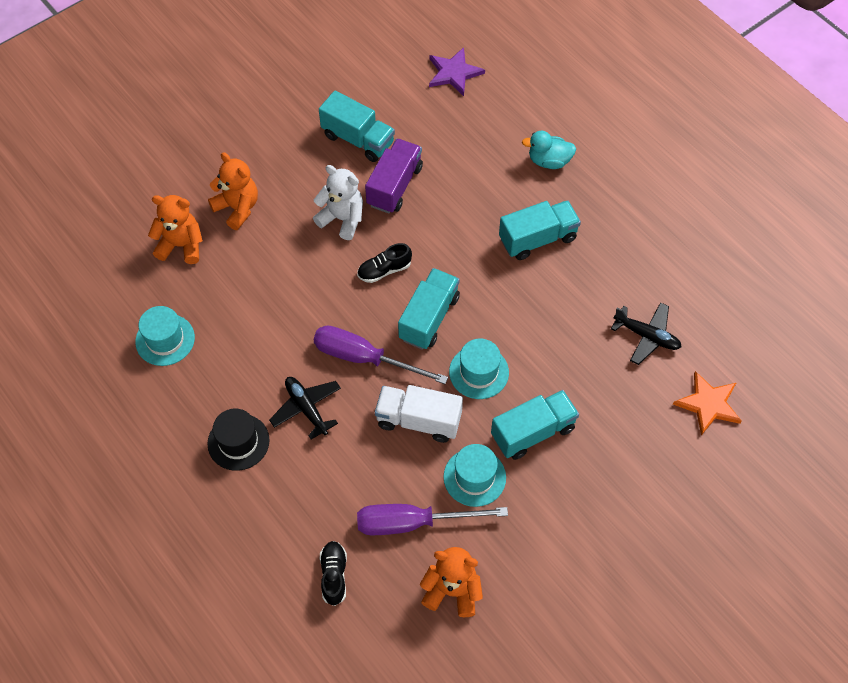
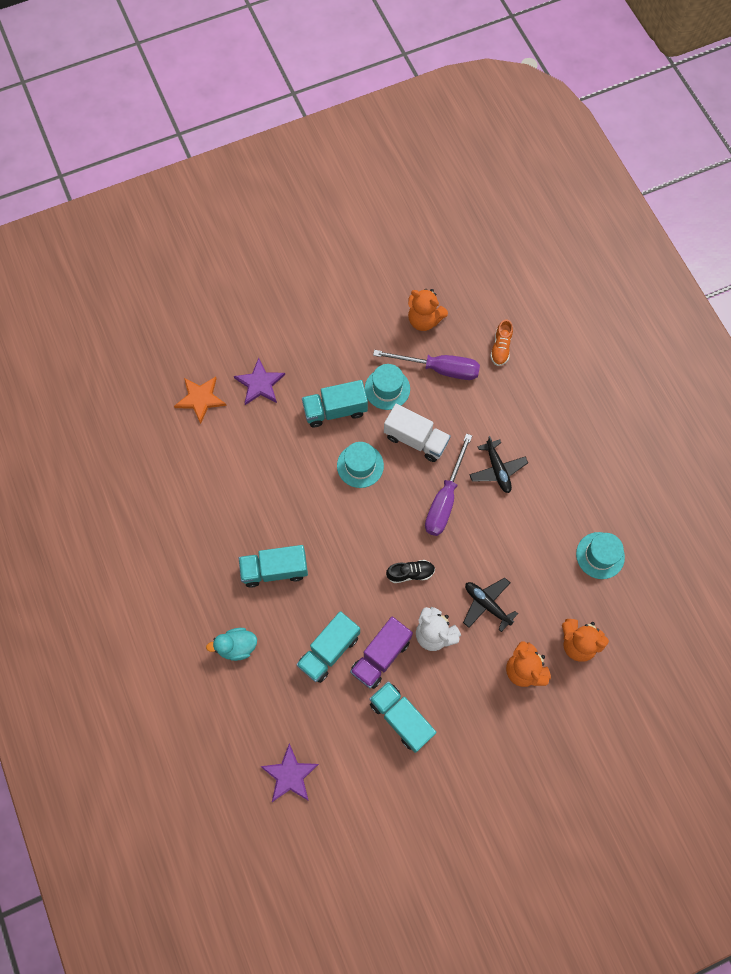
camera: 165 degrees left, 10 degrees up
black hat [207,409,270,471] -> none
purple screwdriver [313,326,448,384] -> purple screwdriver turned 75 degrees clockwise [425,433,472,536]
black shoe [320,541,347,606] -> orange shoe [490,319,513,366]
turquoise truck [398,268,460,350] -> turquoise truck moved to [296,611,360,683]
turquoise duck [522,131,576,169] -> turquoise duck turned 150 degrees clockwise [206,628,257,661]
black plane [611,302,681,365] -> black plane moved to [463,578,518,632]
none -> purple star [234,358,285,405]

